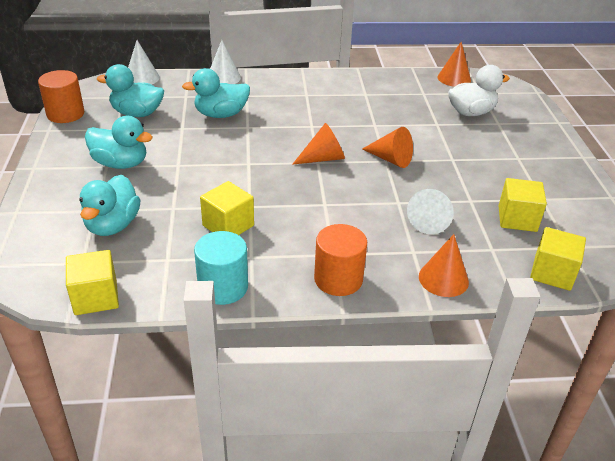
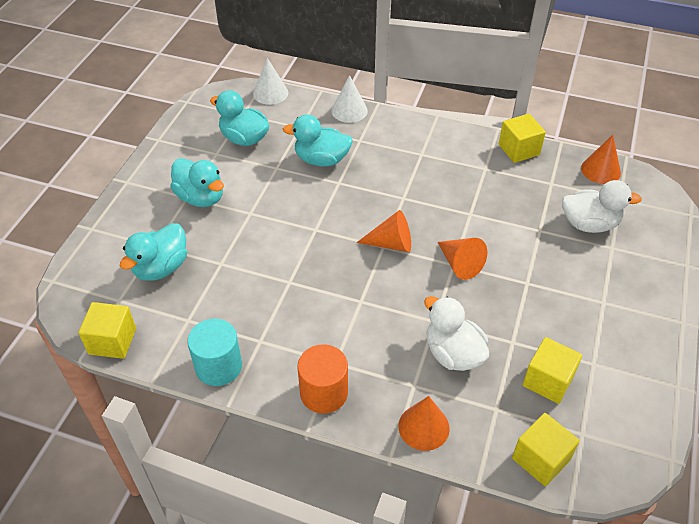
camera: 25 degrees right, 10 degrees up
orange cylinder [38,70,85,123] -> none
yellow cube [200,181,254,235] -> yellow cube moved to [499,114,546,163]
white cone [407,189,454,234] -> white duck [424,296,489,371]

